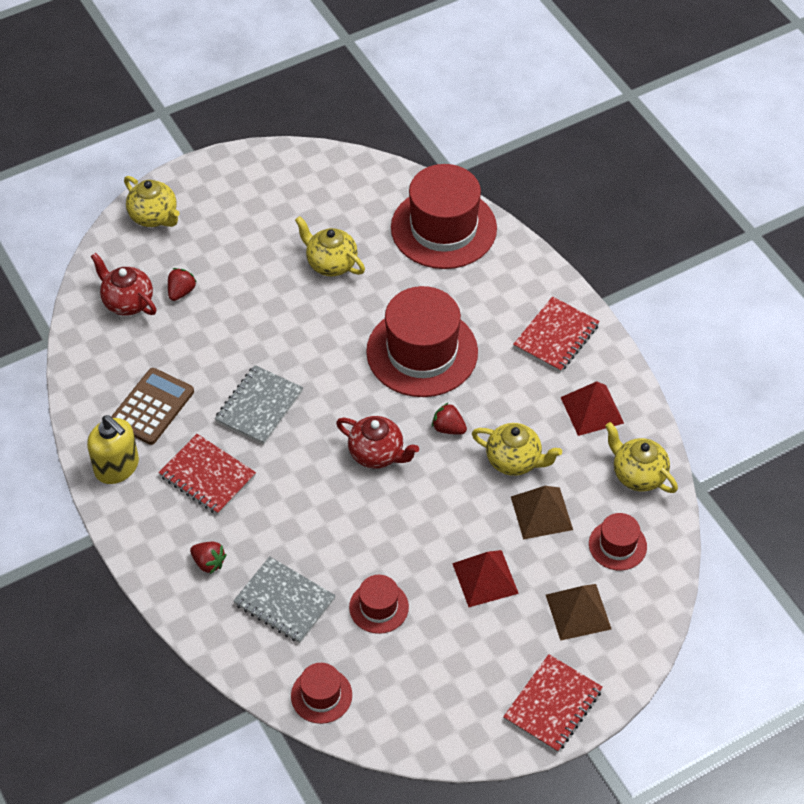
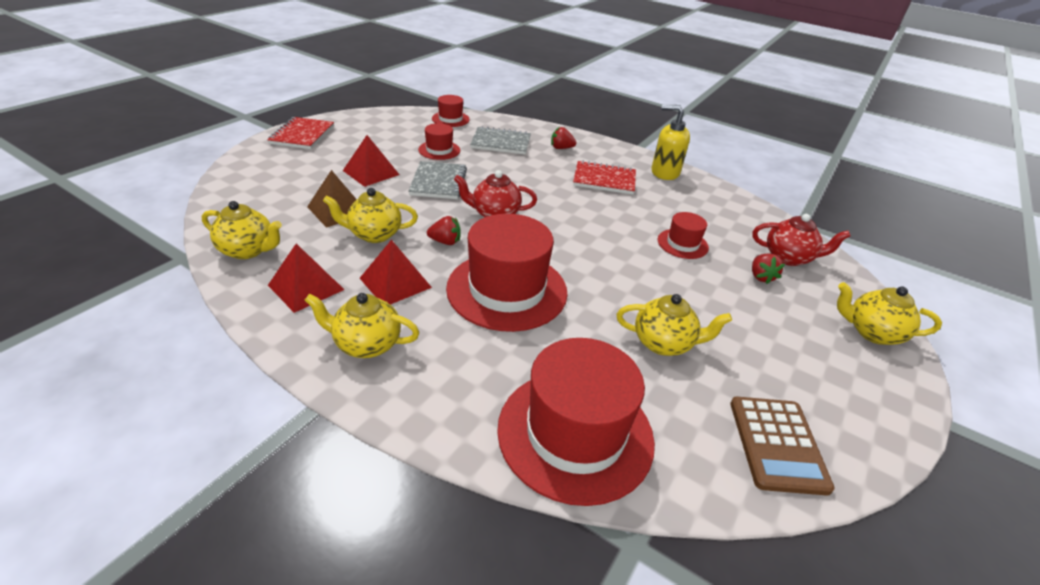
camera: 150 degrees right, 15 degrees down
brown calculator [111,368,194,445] -> brown calculator moved to [730,397,835,496]
grey notebook [215,365,303,444] -> grey notebook moved to [408,161,467,199]
red notebook [513,296,600,372] -> yellow teapot [305,293,420,358]
brown pyramid [546,584,611,641] -> none
red hat [589,513,647,571] -> red hat moved to [658,212,709,259]
none -> red pyramid [360,240,432,305]

